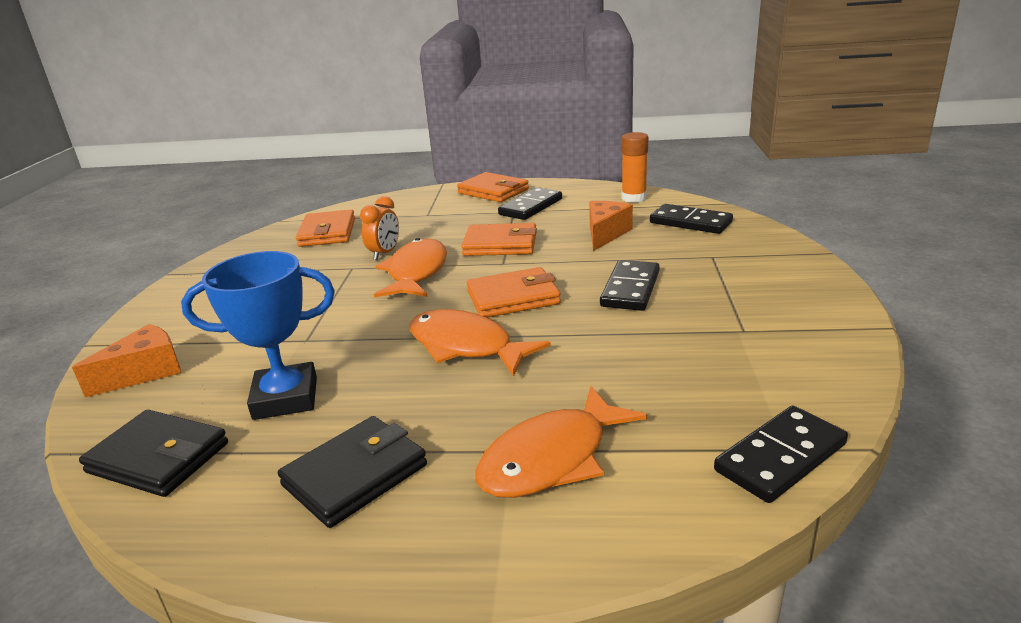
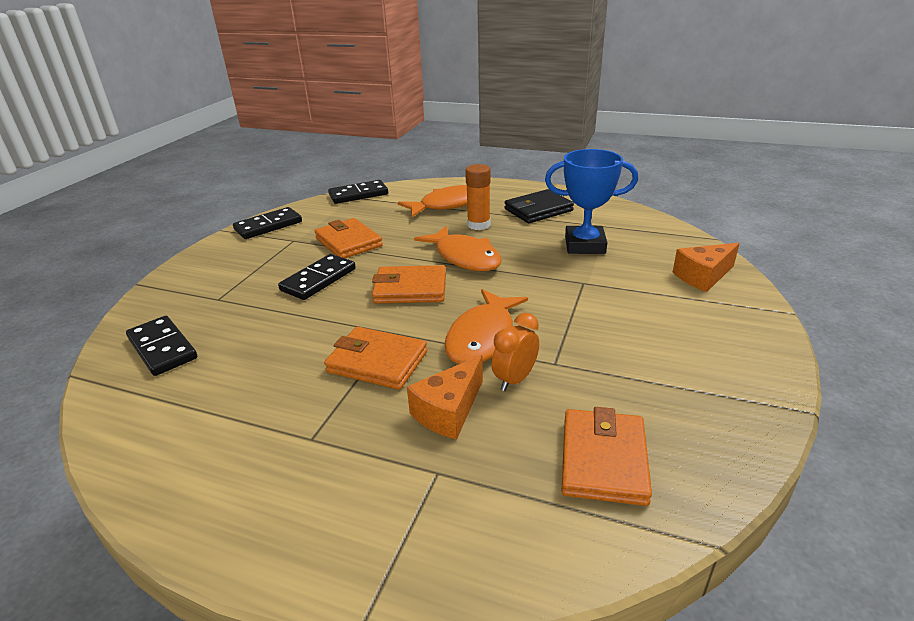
camera: 165 degrees left, 5 degrees up
black wallet [79,410,228,497] -> none
orange wallet [457,172,529,202] -> orange wallet moved to [314,218,383,258]
black domino [498,187,562,220] -> black domino moved to [233,207,302,239]
orange cheese [589,201,633,251] -> orange cheese moved to [407,355,483,440]
orange glue stick [622,132,648,203] -> orange glue stick moved to [465,164,491,230]

